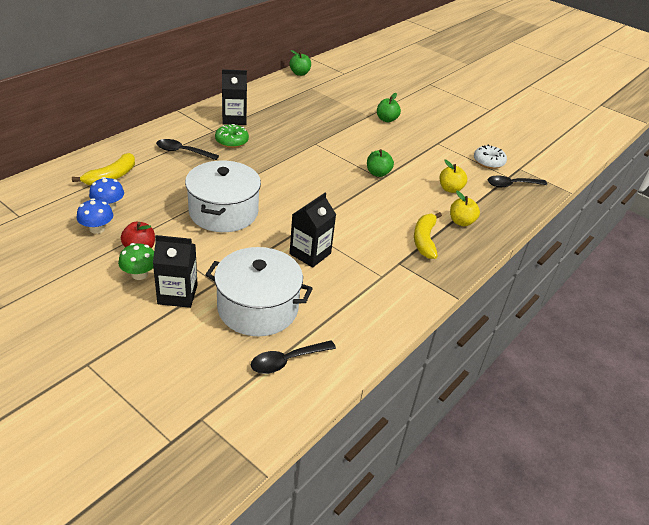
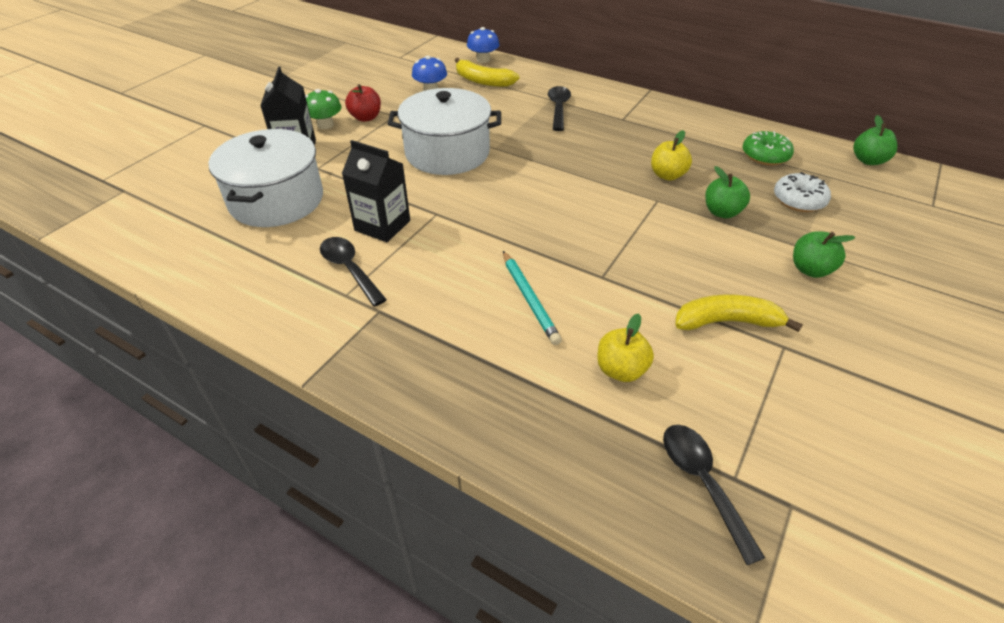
camera: 85 degrees right, 5 degrees up
blue mushroom [77,198,113,234] -> blue mushroom moved to [467,27,499,63]
green donut [215,124,249,148] -> green donut moved to [743,131,794,166]
black carton [222,69,247,125] -> none
black spoon [251,340,336,374] -> black spoon moved to [320,237,387,307]
green apple [367,149,394,177] -> green apple moved to [705,166,750,218]
yellow banana [414,212,442,259] -> yellow banana moved to [675,295,803,332]
yellow apple [450,191,480,226] -> yellow apple moved to [651,130,692,181]
white donut [474,145,507,169] -> white donut moved to [774,172,831,212]
none -> turquoise pencil [503,251,562,345]

